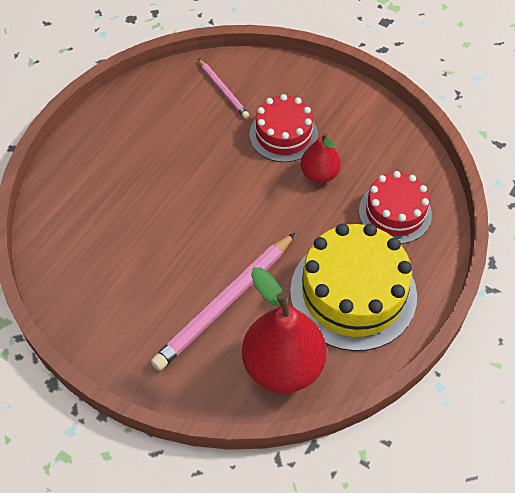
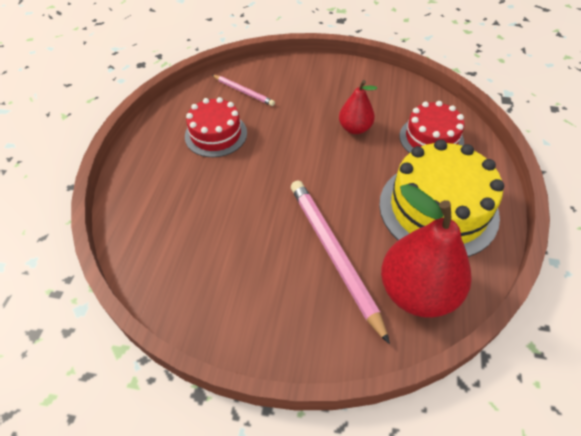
camera: 20 degrees left, 5 degrees down
pink pencil [151,233,295,371] -> pink pencil turned 135 degrees clockwise [291,180,390,344]
red cake [249,94,318,162] -> red cake moved to [185,97,247,157]

